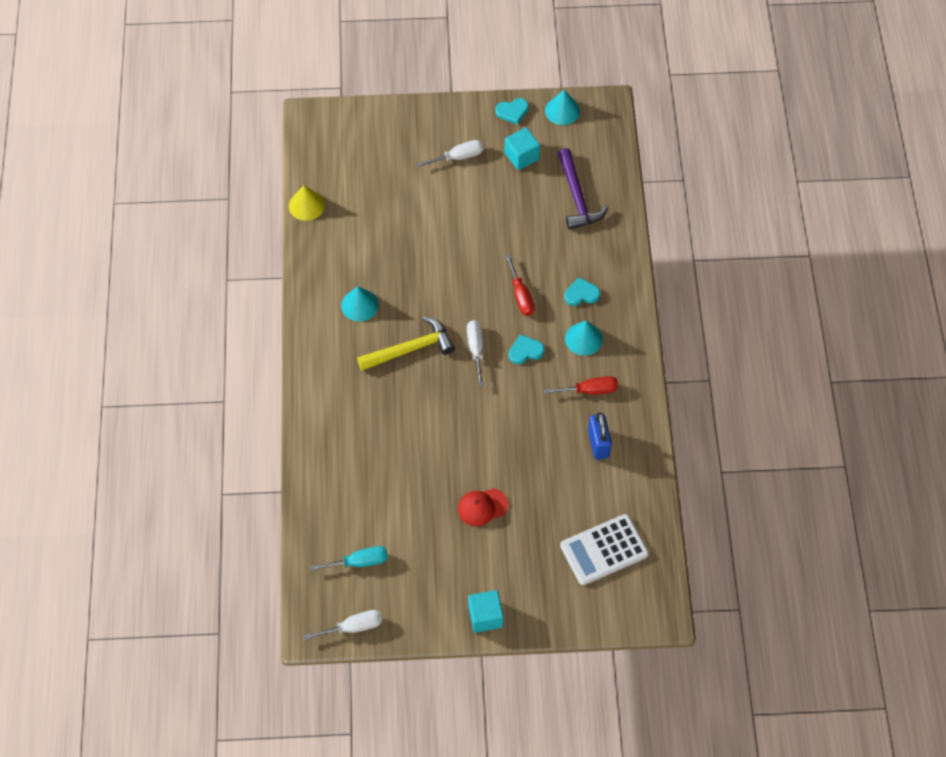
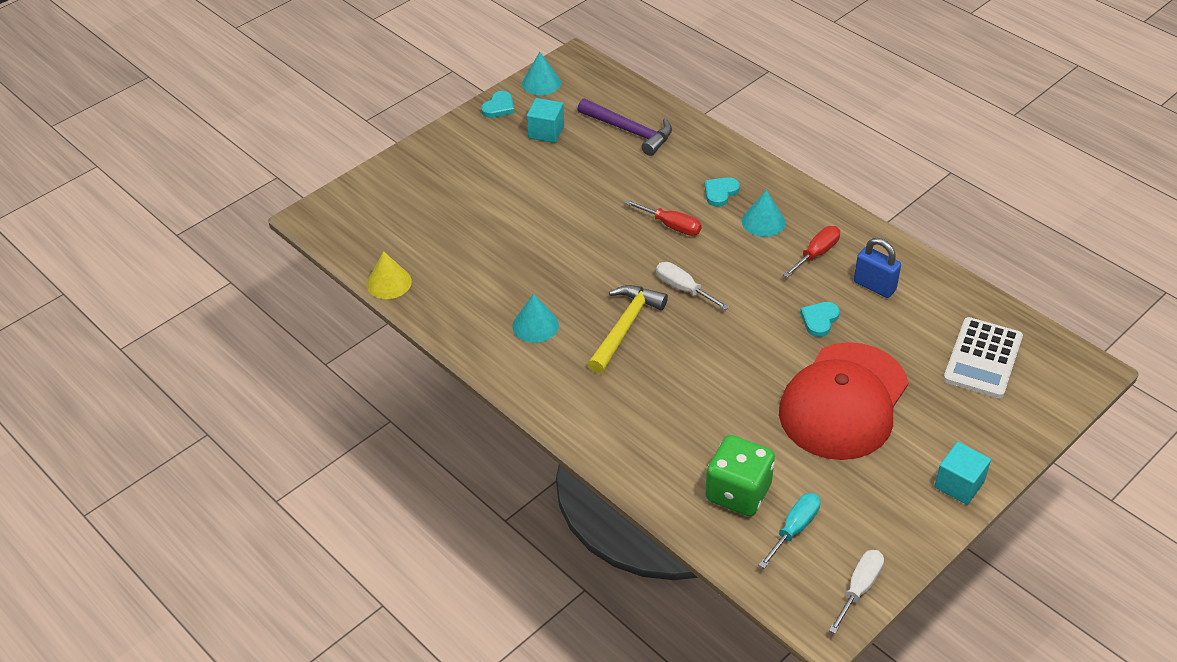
camera: 40 degrees left, 15 degrees down
white screwdriver [417,140,484,167] -> none
red cap [458,488,508,526] -> red cap [779,342,909,460], size x2.45
turquoise heart [509,334,545,364] -> turquoise heart moved to [800,302,840,337]
none -> green dice [705,435,775,516]

